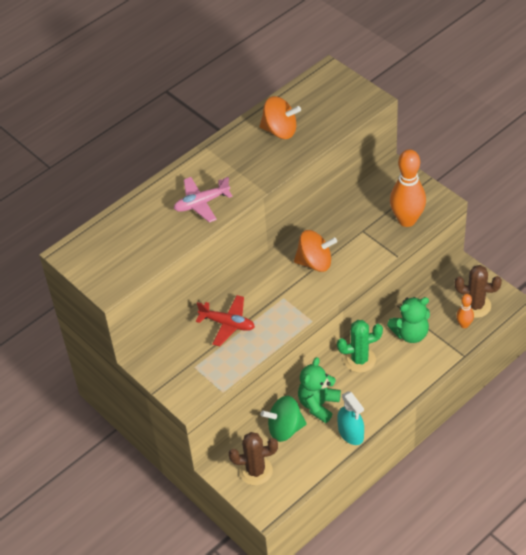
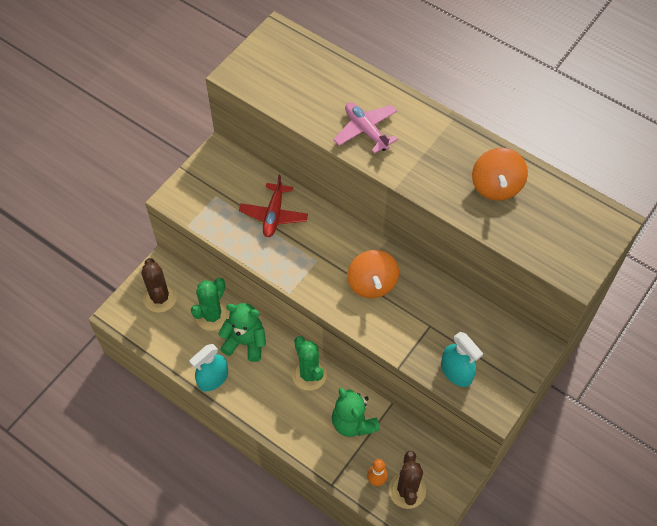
camera: 75 degrees right, 10 degrees up
green spinning top [261,396,307,442] -> green cactus [191,278,229,331]
orange bowling pin [390,149,426,227] -> turquoise spray bottle [441,332,483,387]

